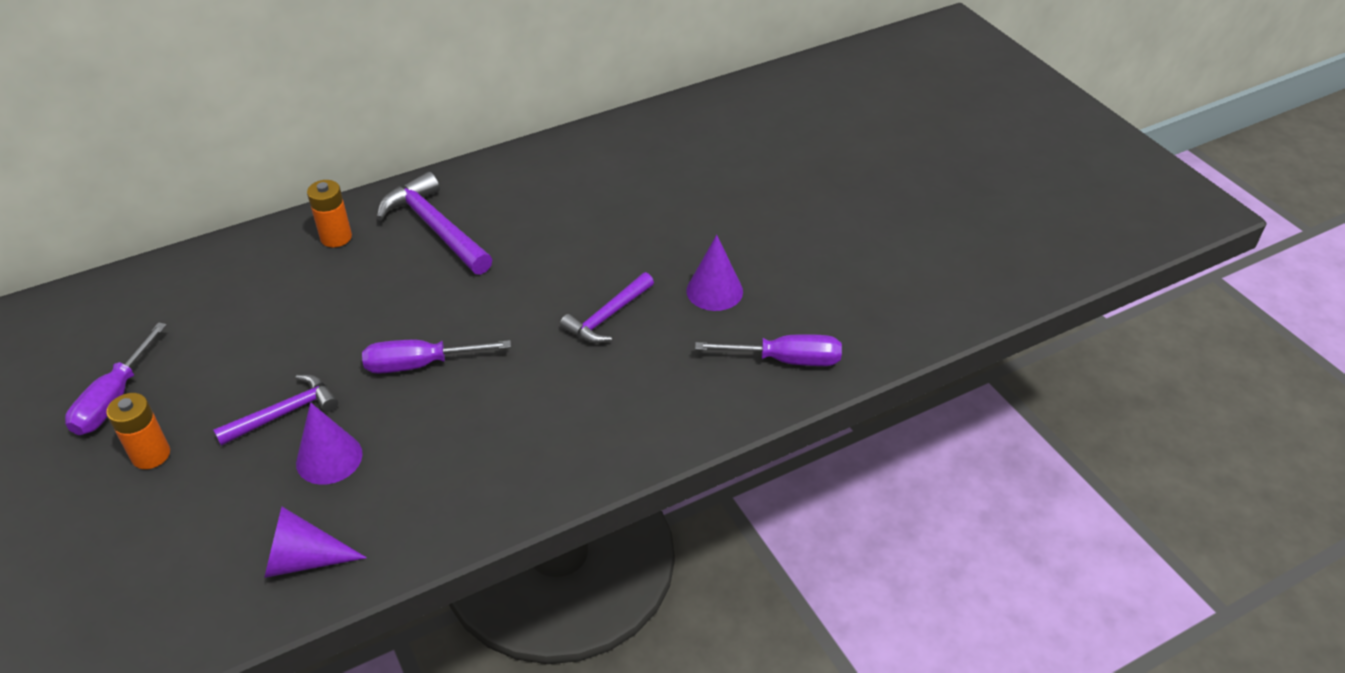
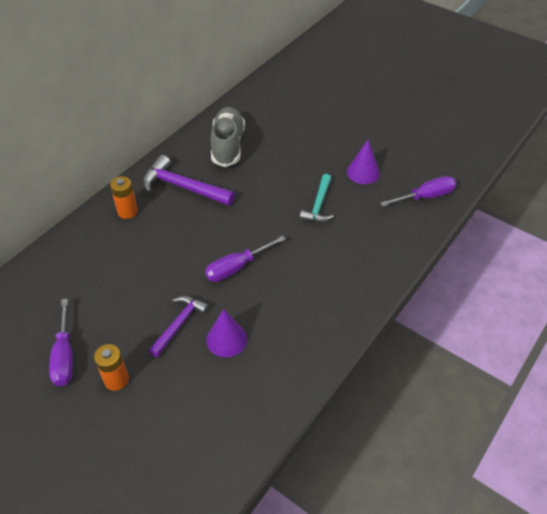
camera: 25 degrees left, 5 degrees up
purple cone [264,507,367,578] -> none
purple hammer [560,272,654,344] -> turquoise hammer [300,174,334,222]
none -> grey shoe [210,107,245,167]

